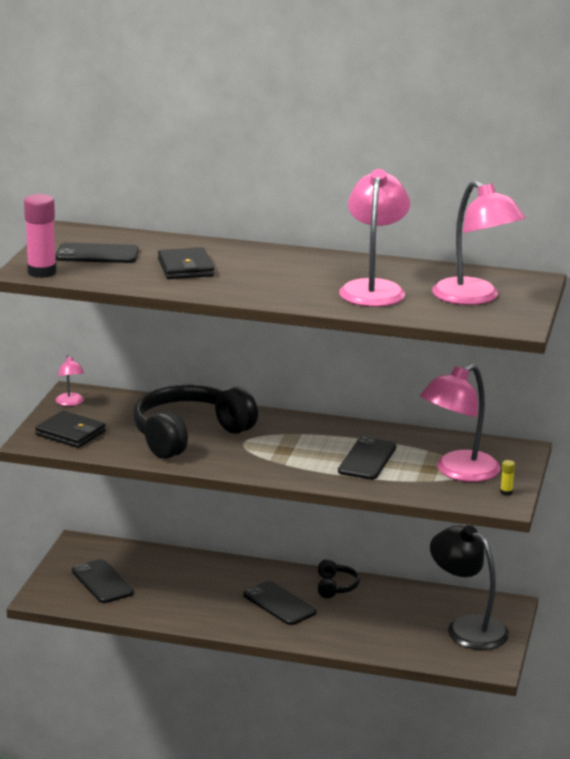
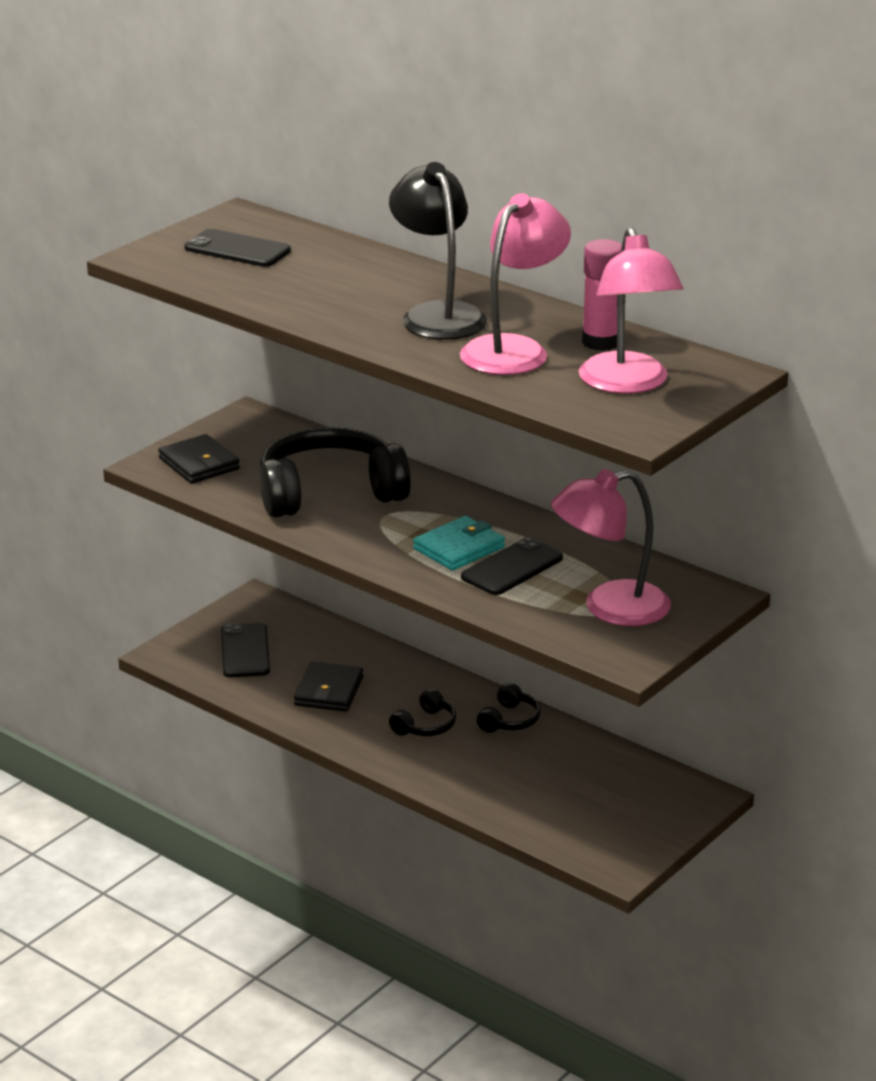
camera: 25 degrees right, 5 degrees up
pink glue stick [24,194,56,278] -> pink glue stick moved to [582,239,622,351]
pink lamp [56,355,84,406] -> none
black wallet [158,247,214,279] -> black wallet moved to [294,662,363,712]
black phone [243,581,317,625] -> black headphones [389,689,456,736]
black lamp [430,525,509,650] -> black lamp moved to [389,162,487,340]
yellow glue stick [500,460,515,496] -> none
none -> turquoise wallet [413,516,505,571]

